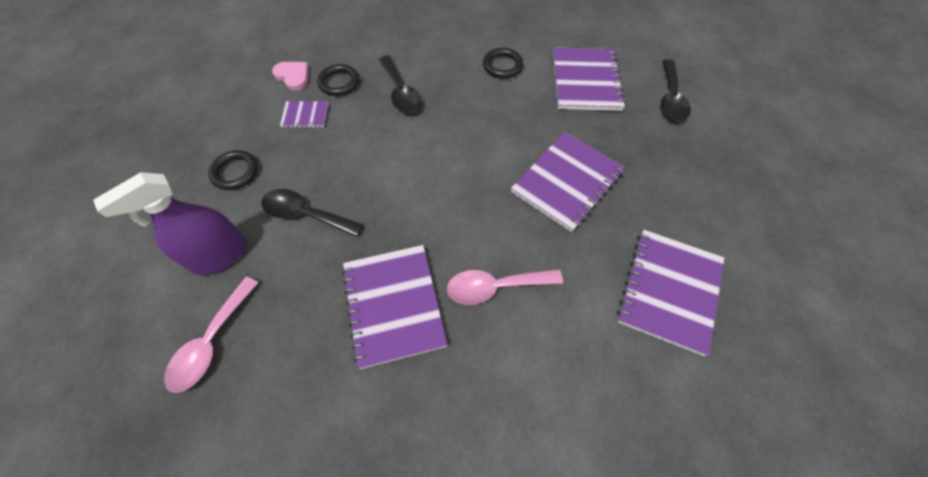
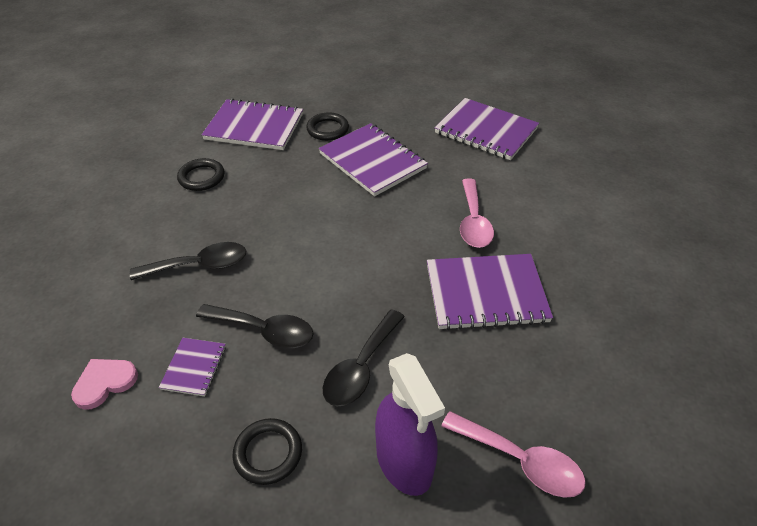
camera: 80 degrees left, 15 degrees down
black ring [317,64,359,96] -> black ring moved to [306,113,349,141]
black spoon [661,59,691,121] -> black spoon moved to [196,304,314,348]

